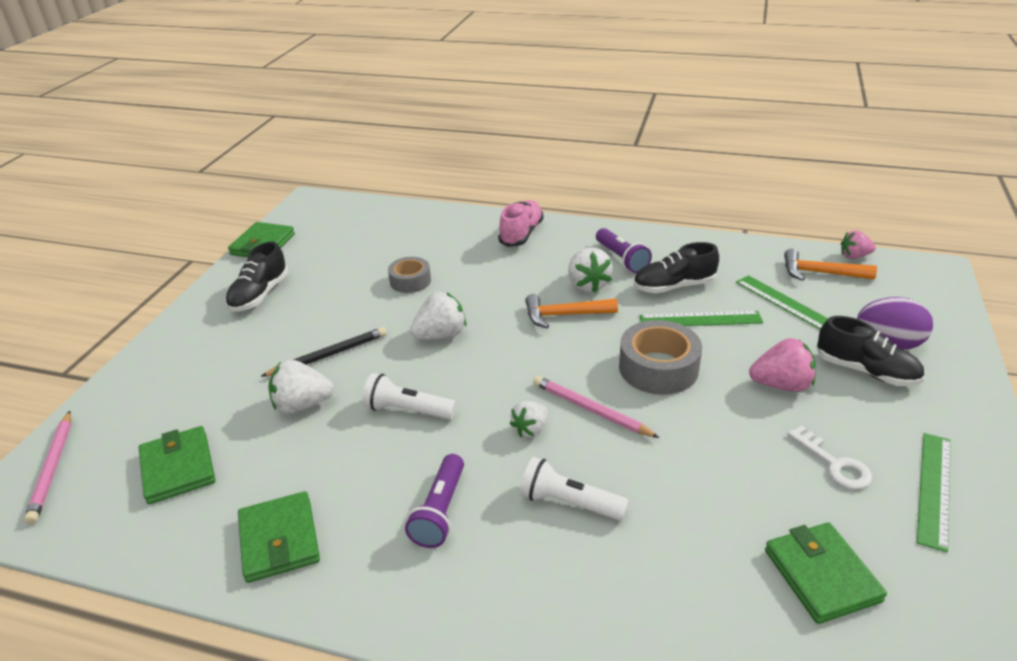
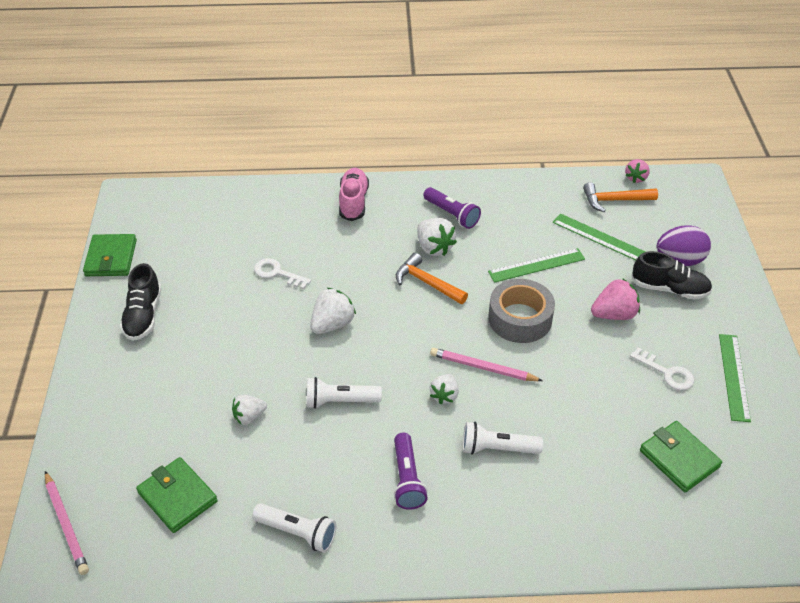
camera: 20 degrees left, 10 degrees up
green wallet [238,491,320,583] -> white flashlight [252,503,336,552]
black pencil [260,327,387,377] -> none
white strawberry [268,360,334,414] -> white strawberry [232,395,267,425], size x0.66
grey tape [388,257,431,293] -> white key [254,258,311,289]
orange hammer [525,294,618,329] -> orange hammer turned 60 degrees clockwise [396,253,468,304]
black shoe [634,242,719,293] -> none
pink strawberry [841,230,876,259] -> pink strawberry turned 45 degrees counterclockwise [625,159,650,183]

